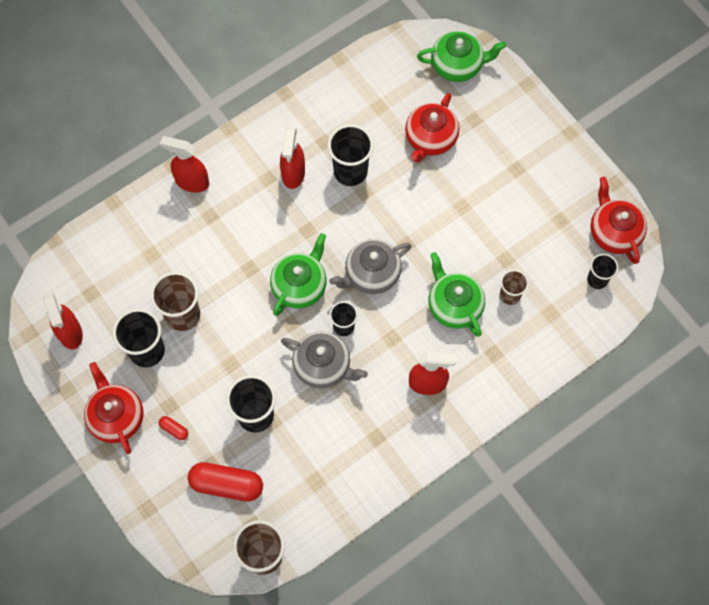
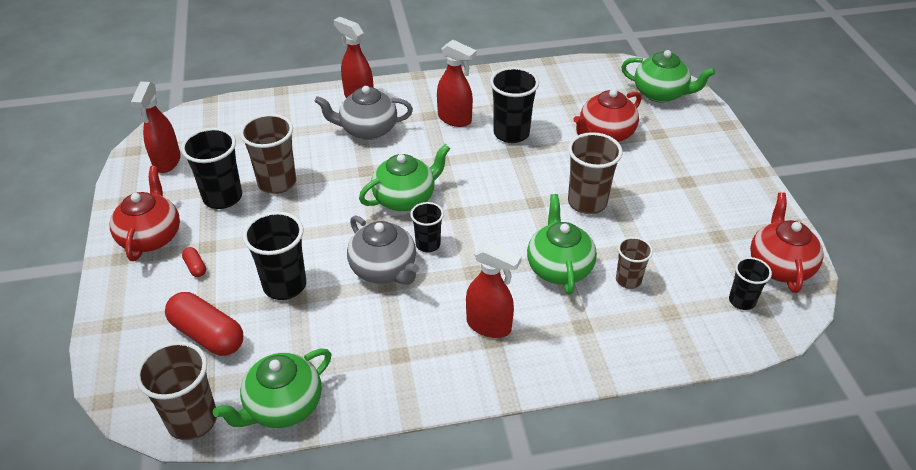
camera: 25 degrees right, 25 degrees down
red spray bottle [280,127,305,189] -> red spray bottle turned 90 degrees counterclockwise [437,40,476,127]
grey teapot [329,239,411,294] -> grey teapot moved to [314,86,413,140]
none -> green teapot [213,349,331,428]
none -> brown cup [568,132,622,214]

